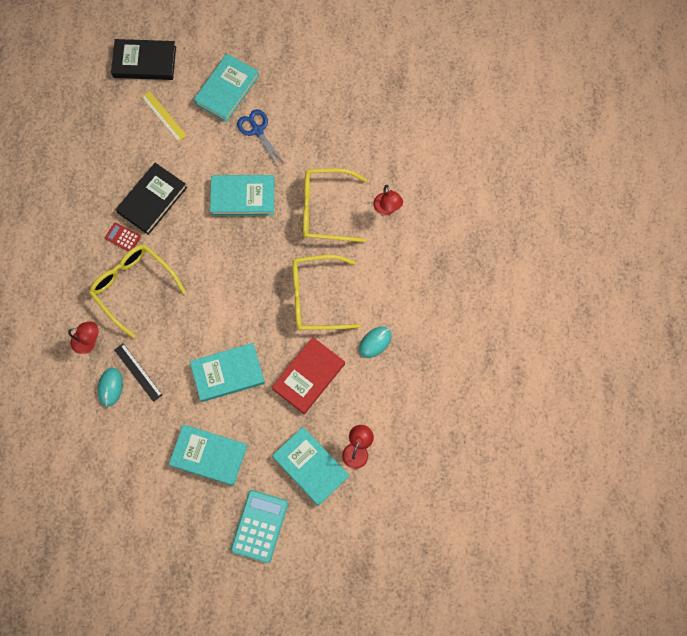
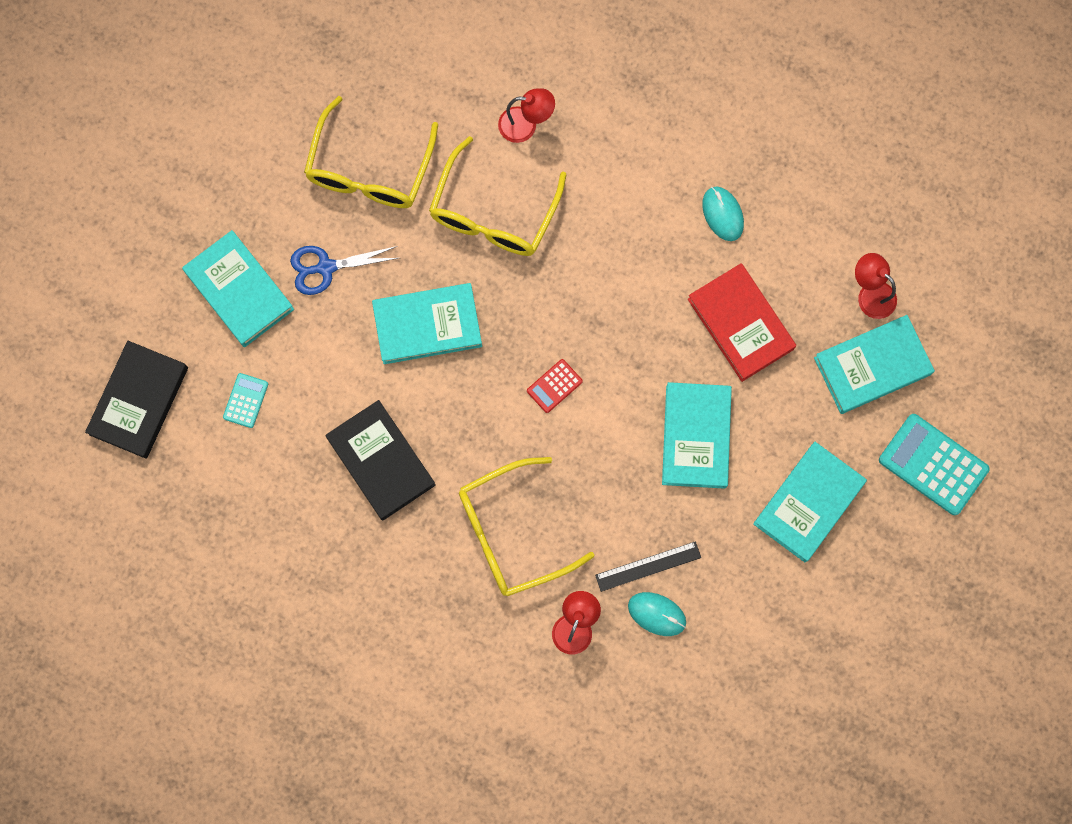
camera: 70 degrees left, 5 degrees up
red calculator [105,222,141,251] -> red calculator moved to [527,359,583,413]
yellow ruler [142,91,187,142] -> turquoise calculator [223,373,268,428]
turquoise book [210,175,274,216] -> turquoise book turned 60 degrees clockwise [372,283,482,364]
yellow glasses [292,255,361,330] -> yellow glasses moved to [304,96,438,208]

